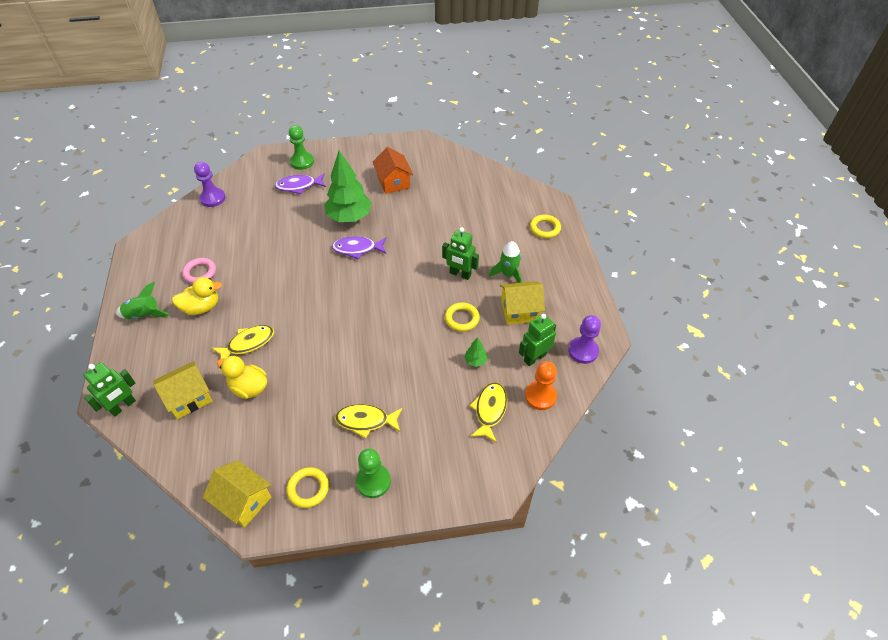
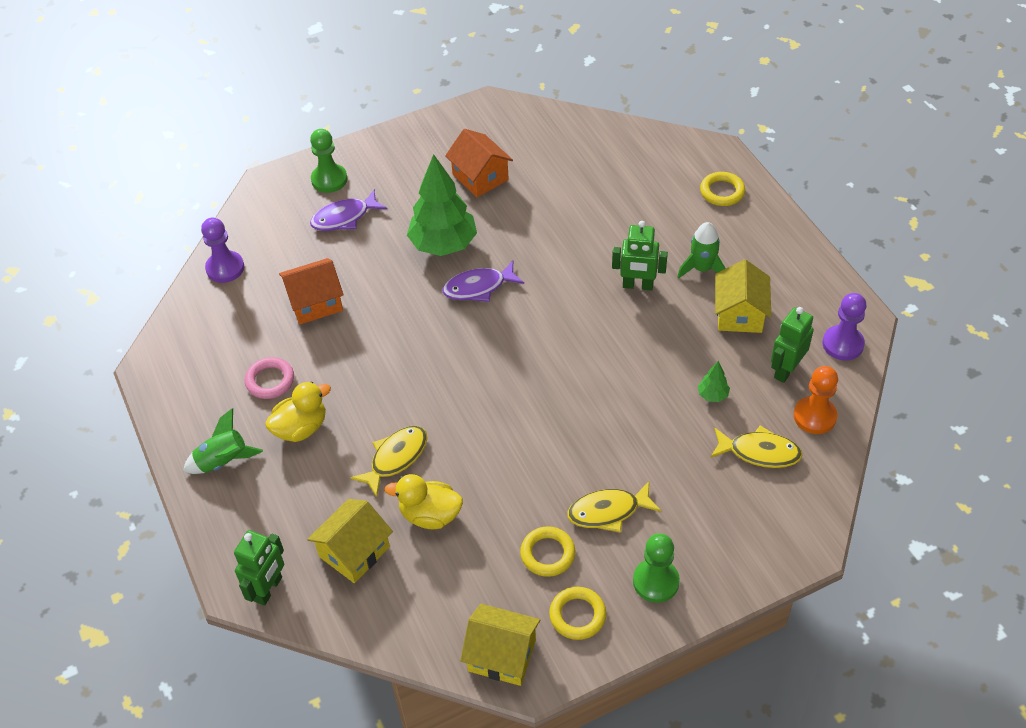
camera: 15 degrees left, 0 degrees up
yellow ring [445,302,480,332] -> yellow ring moved to [520,526,575,577]
yellow fish [469,382,507,443] -> yellow fish turned 105 degrees clockwise [710,425,803,468]
yellow house [500,281,545,325] -> yellow house turned 60 degrees counterclockwise [715,259,771,333]
none -> orange house [279,258,344,324]

